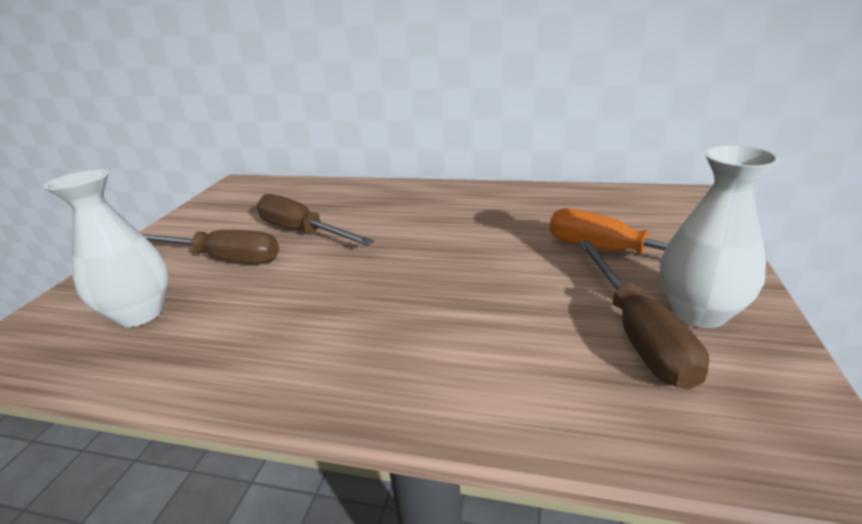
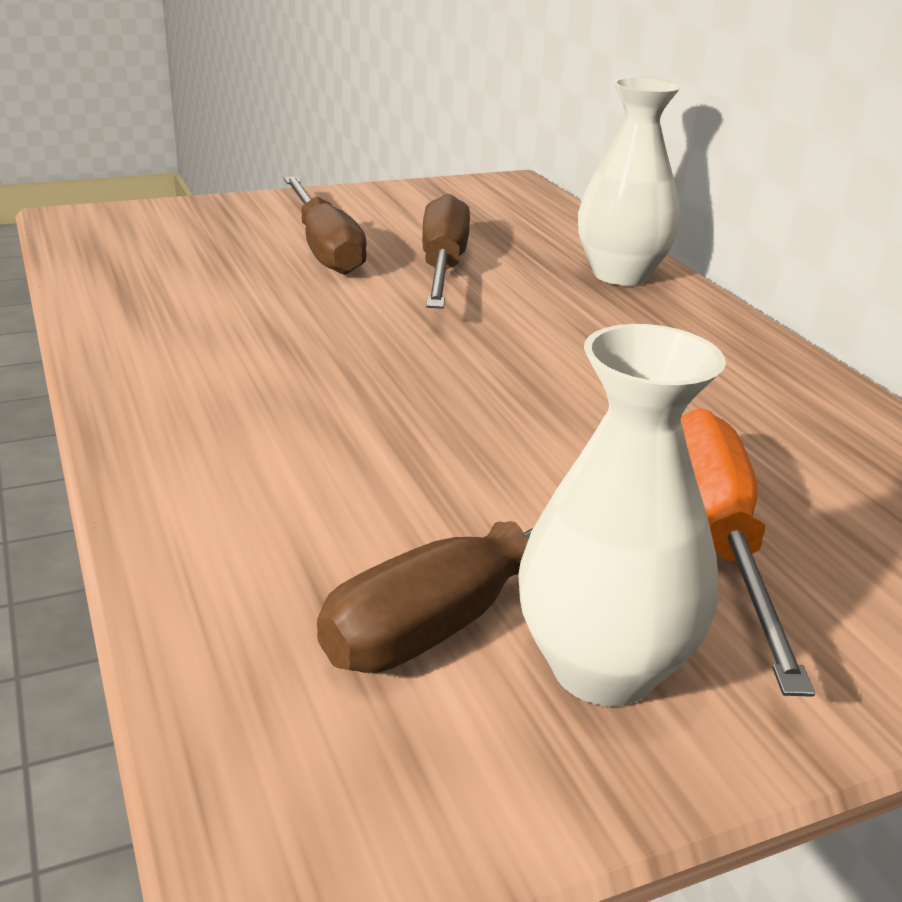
camera: 50 degrees right, 0 degrees up
white vase [44,169,169,327] -> white vase moved to [578,77,681,285]

